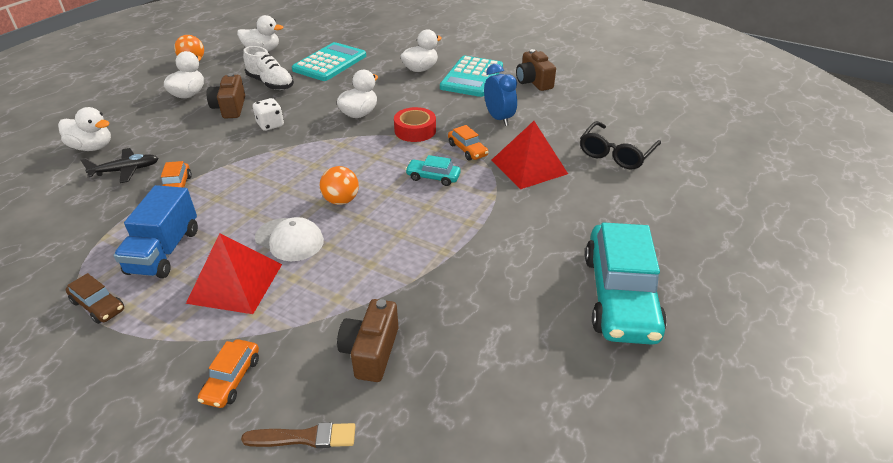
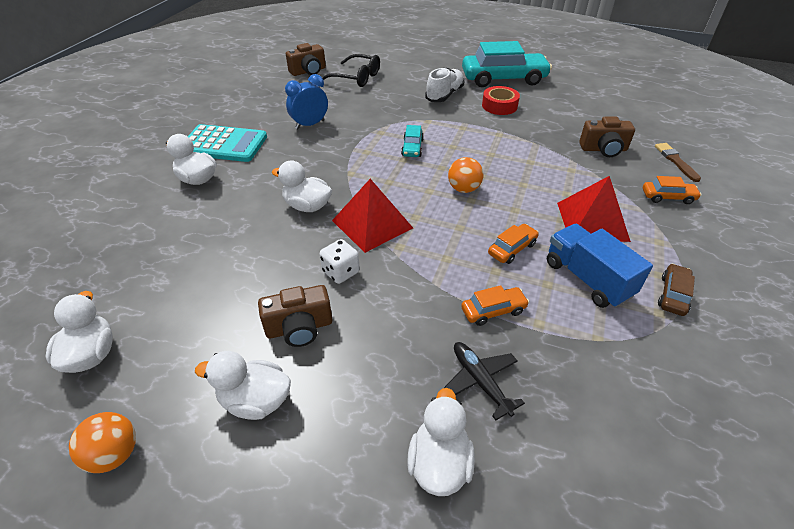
camera: 100 degrees left, 5 degrees up
blue truck [113,185,198,278] -> blue truck turned 120 degrees counterclockwise [547,224,653,308]
white shoe [243,46,294,90] -> white shoe moved to [425,67,464,102]
white cap [255,217,324,261] -> none
turquoise calculator [292,42,366,81] -> none
red tape [394,107,436,142] -> red tape moved to [482,86,520,115]
orange car [448,125,488,161] -> orange car moved to [488,224,539,264]
red pyramid [491,121,568,189] -> red pyramid moved to [332,179,413,253]
brown camera [516,49,556,91] -> brown camera moved to [286,43,326,76]

